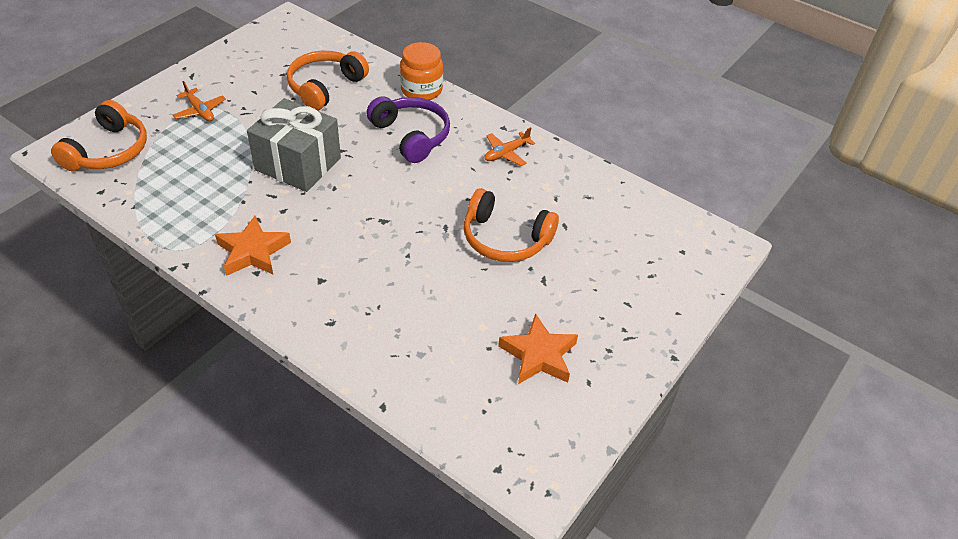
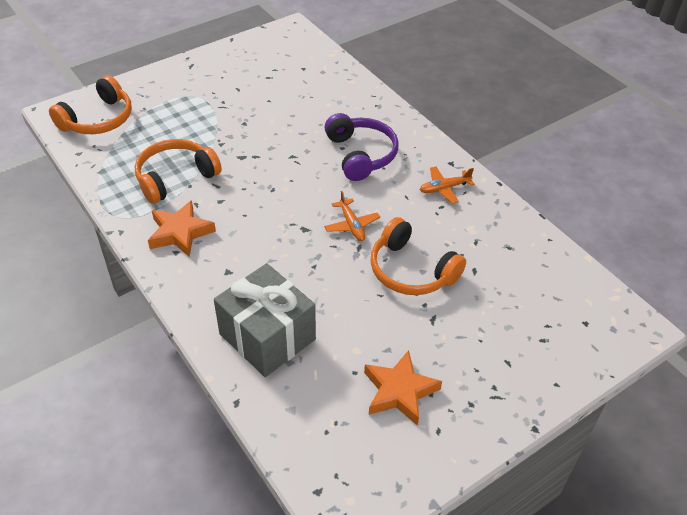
camera: 20 degrees right, 0 degrees up
orange plane [173,81,226,121] -> orange plane moved to [324,191,380,241]
grey gift [247,98,341,192] -> grey gift moved to [214,263,316,377]
orange headphones [287,51,369,110] -> orange headphones moved to [135,139,222,204]
orange jar [400,42,443,100] -> none

